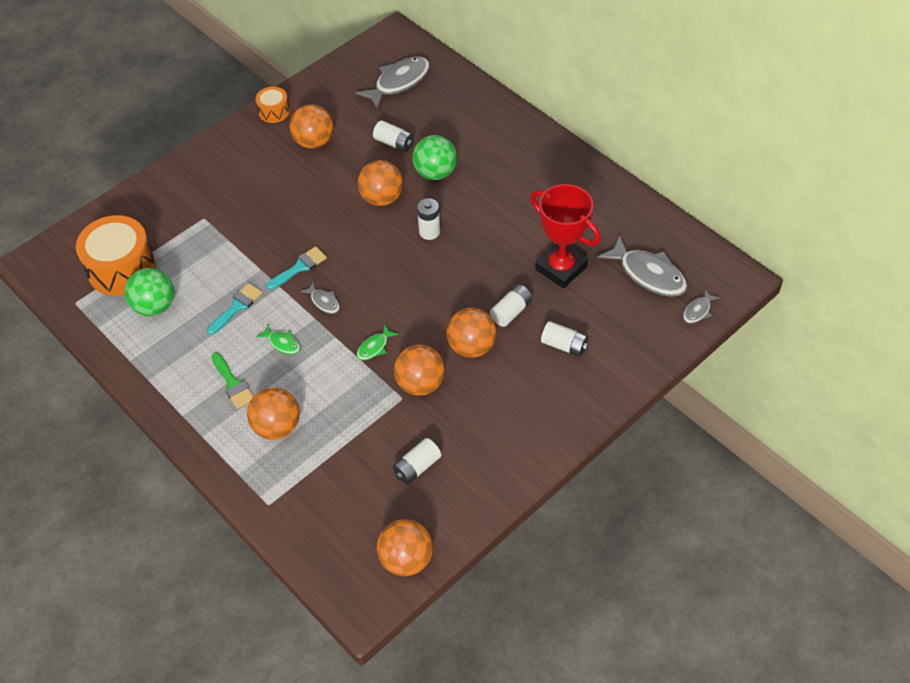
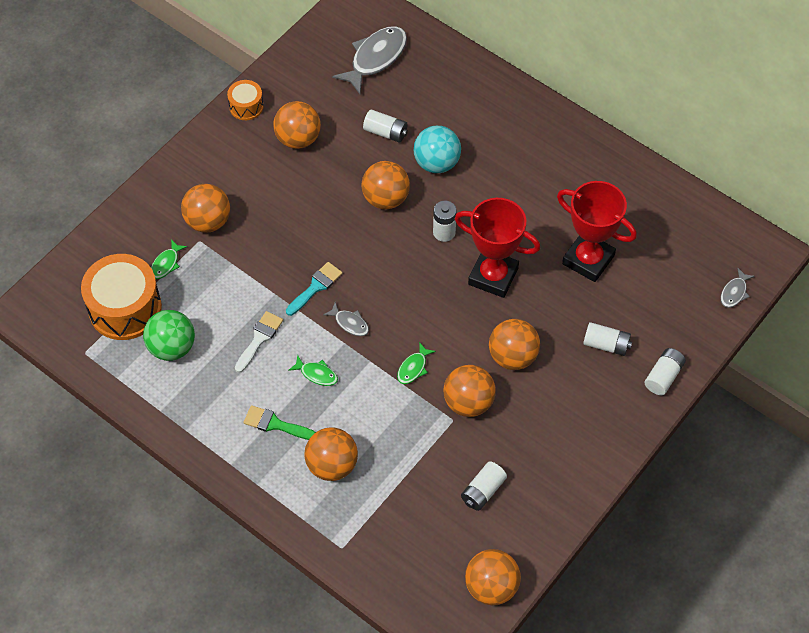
camera: 10 degrees left, 5 degrees up
turquoise brush [207,283,263,335] -> white brush [235,311,283,373]
green brush [211,353,254,409] -> green brush turned 150 degrees clockwise [243,405,316,440]
green ball [412,135,457,180] -> turquoise ball [414,126,461,173]
white battery [490,285,532,327] -> white battery moved to [644,348,686,395]
grey fish [597,235,688,297] -> none
none -> green fish [151,239,187,279]
none -> orange ball [181,184,230,233]
none -> red trophy [455,198,540,298]

